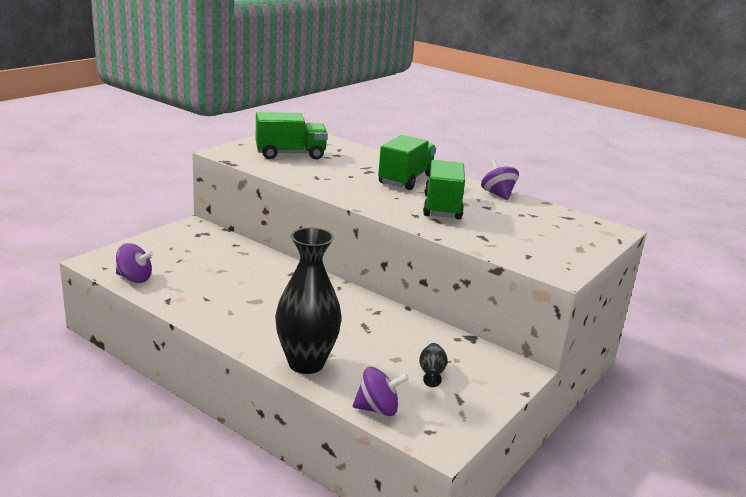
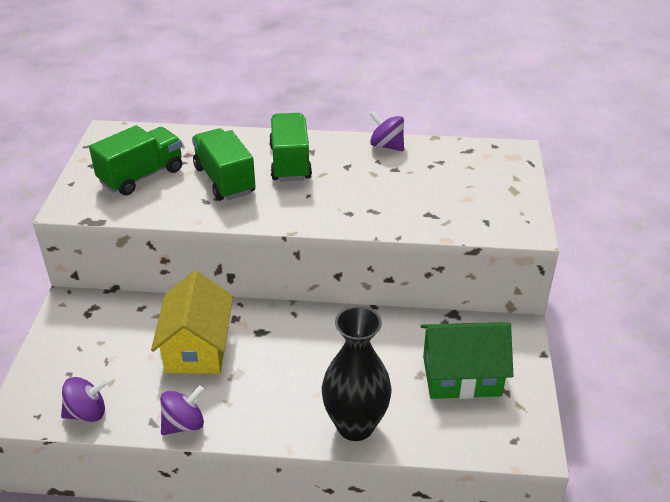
camera: 30 degrees left, 15 degrees up
purple spinning top [353,367,409,416] -> purple spinning top moved to [160,385,204,435]
black vase [419,343,448,387] -> green house [421,322,513,399]
green truck [423,160,465,219] -> green truck moved to [192,128,255,201]
none -> yellow house [151,271,233,374]

